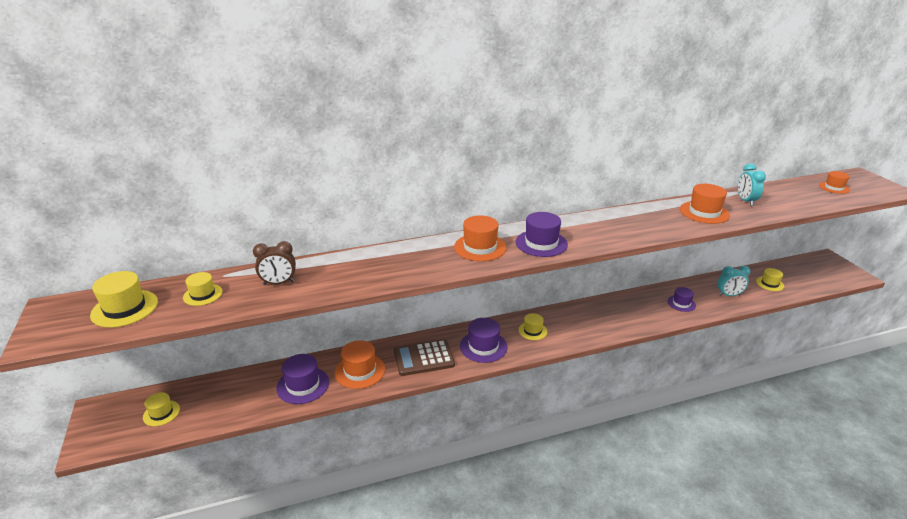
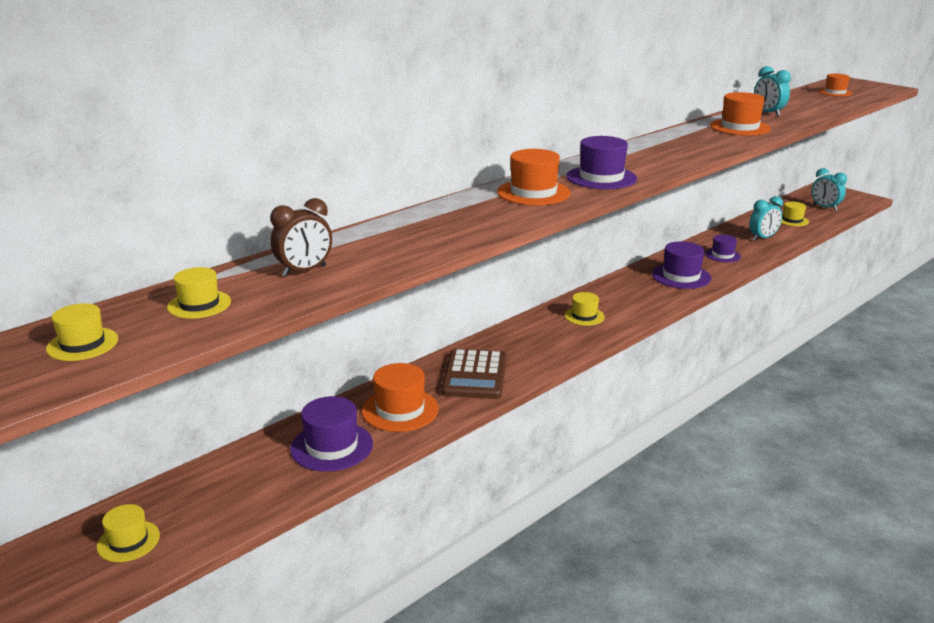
camera: 25 degrees left, 5 degrees down
yellow hat [90,271,158,328] -> yellow hat [46,303,118,361], size x0.63
brown calculator [394,339,455,376] -> brown calculator turned 45 degrees counterclockwise [441,349,507,399]
purple hat [460,318,508,363] -> purple hat moved to [652,241,711,289]
none -> turquoise clock [812,168,847,211]

